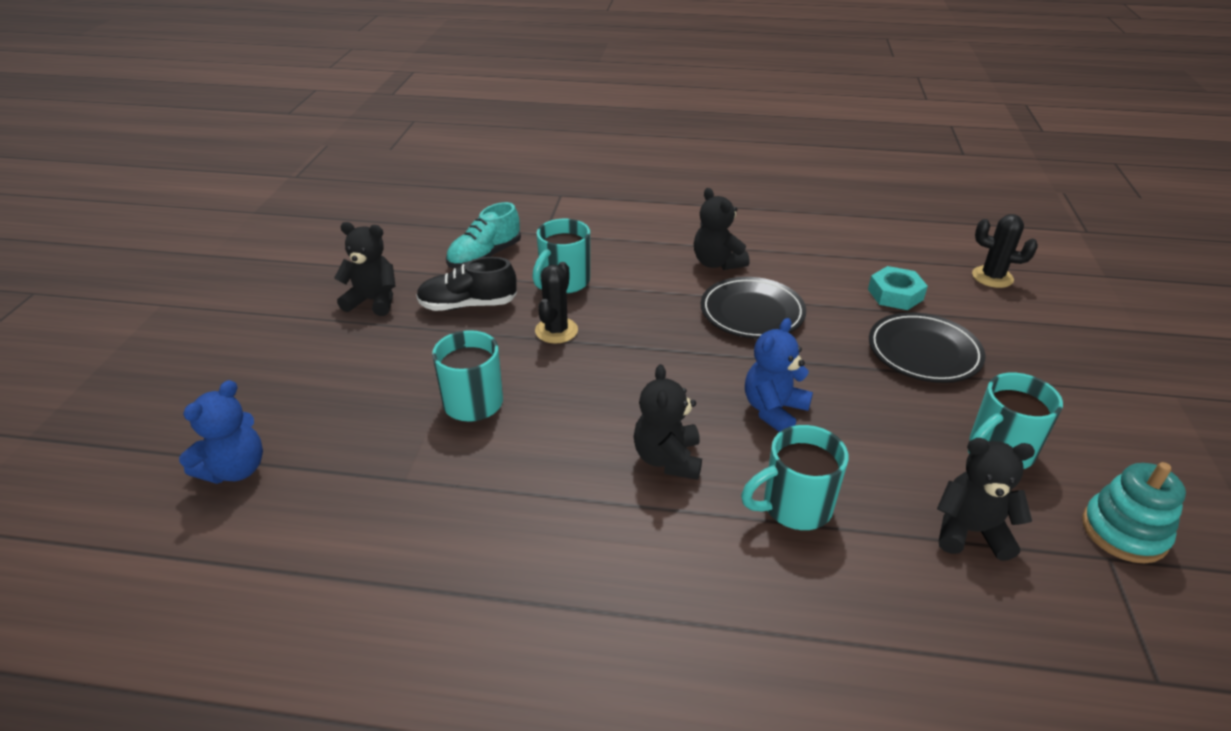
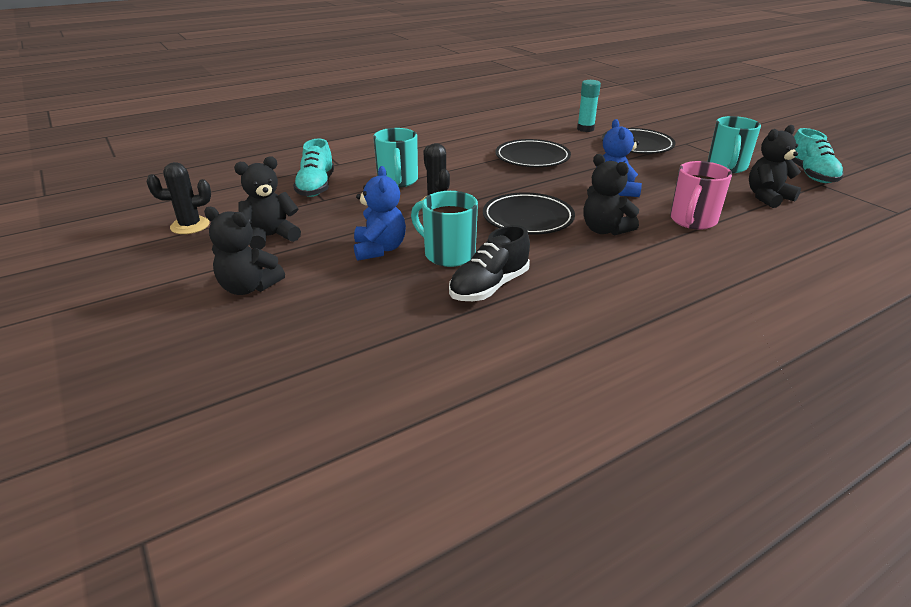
camera: 40 degrees left, 5 degrees down
blue teddy bear [179,380,263,484] -> blue teddy bear moved to [354,166,406,261]
black shoe [416,257,517,311] -> black shoe moved to [449,225,530,301]
black teddy bear [694,188,749,270] -> black teddy bear moved to [204,207,285,295]
turquoise mug [741,425,849,530] -> pink mug [670,161,732,230]
turquoise nut [868,266,928,310] -> turquoise glue stick [577,80,601,132]
black cactus [972,214,1038,288] -> black cactus moved to [146,162,211,234]
turquoise stacking toy [1082,462,1186,563] -> turquoise shoe [792,128,844,183]
none -> black plate [483,192,575,235]

